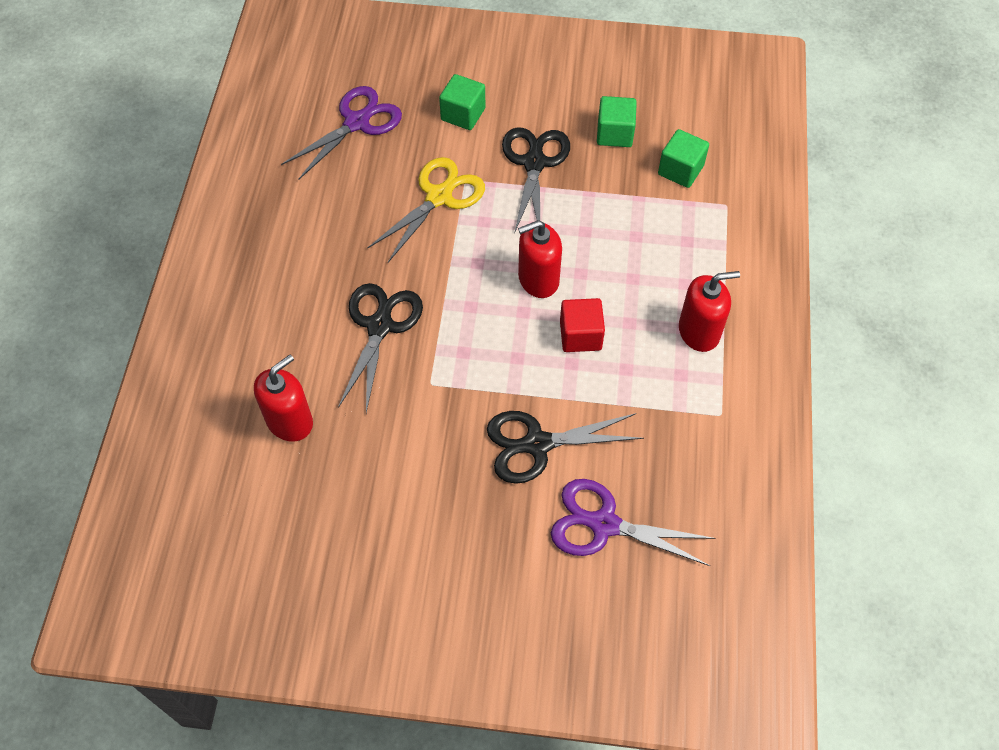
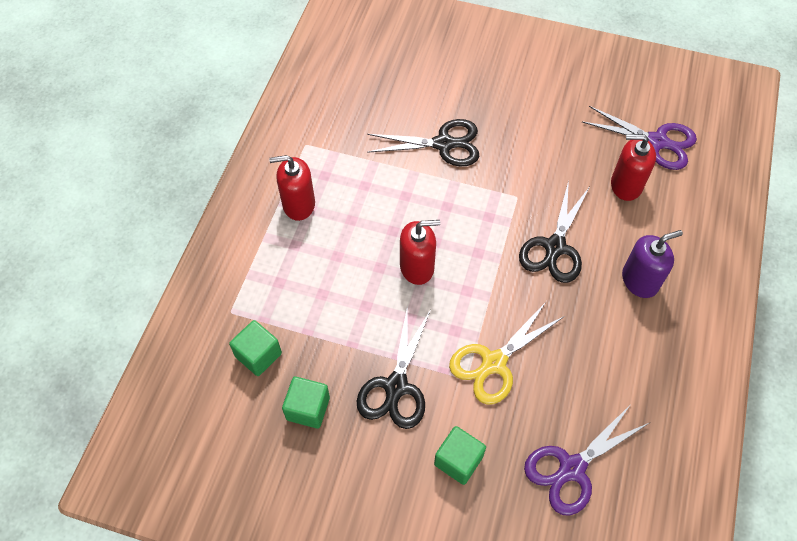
camera: 170 degrees left, 0 degrees up
red soap dispenser [254,355,313,442] -> red soap dispenser turned 45 degrees clockwise [611,134,656,201]
purple scissors [551,479,716,566] -> purple scissors moved to [582,106,697,170]
red cube [560,298,605,352] -> none
none -> purple soap dispenser [622,230,683,298]

